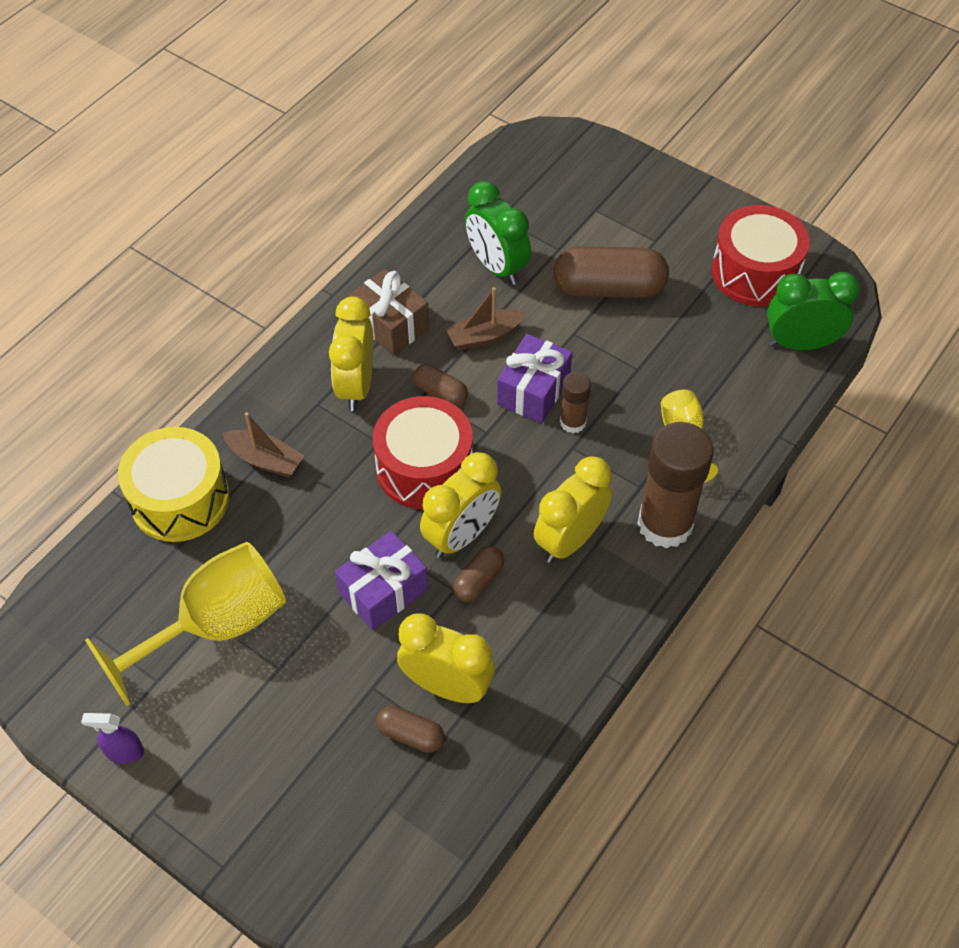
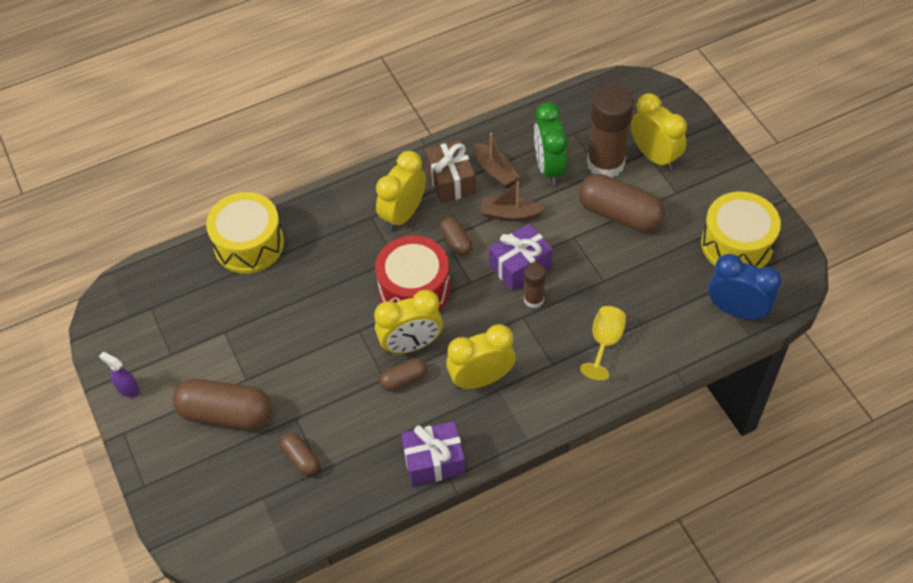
camera: 30 degrees right, 0 degrees up
yellow goblet [85,542,286,706] -> none
brown boat [223,412,304,477] -> brown boat moved to [475,133,520,188]
purple gift [335,531,428,630] -> purple gift moved to [401,421,465,486]
yellow clock [397,613,495,703] -> yellow clock moved to [631,93,687,170]
brown glue stick [637,422,714,549] -> brown glue stick moved to [587,85,634,178]
red drum [711,205,810,306] -> yellow drum [701,192,781,269]
green clock [767,272,860,350] -> blue clock [708,254,782,321]
none -> brown capsule [173,379,272,429]

